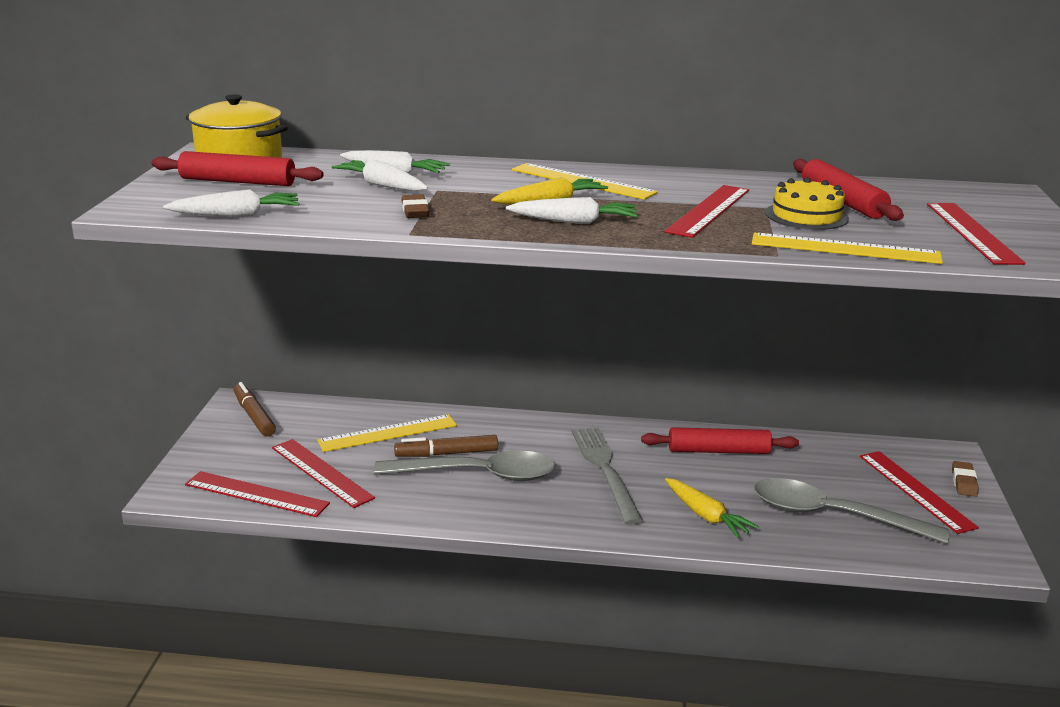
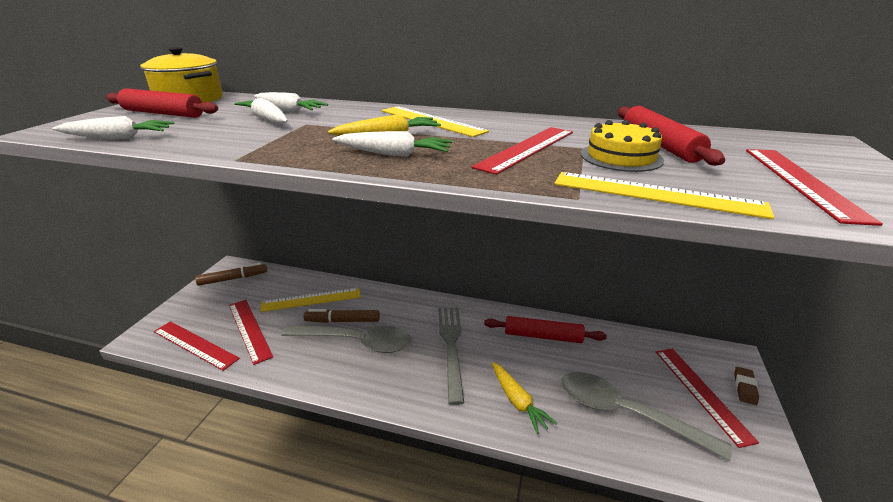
camera: 10 degrees right, 5 degrees up
brown marker [234,382,276,437] -> brown marker turned 90 degrees clockwise [195,263,267,286]
brown eraser [402,194,430,218] -> none

